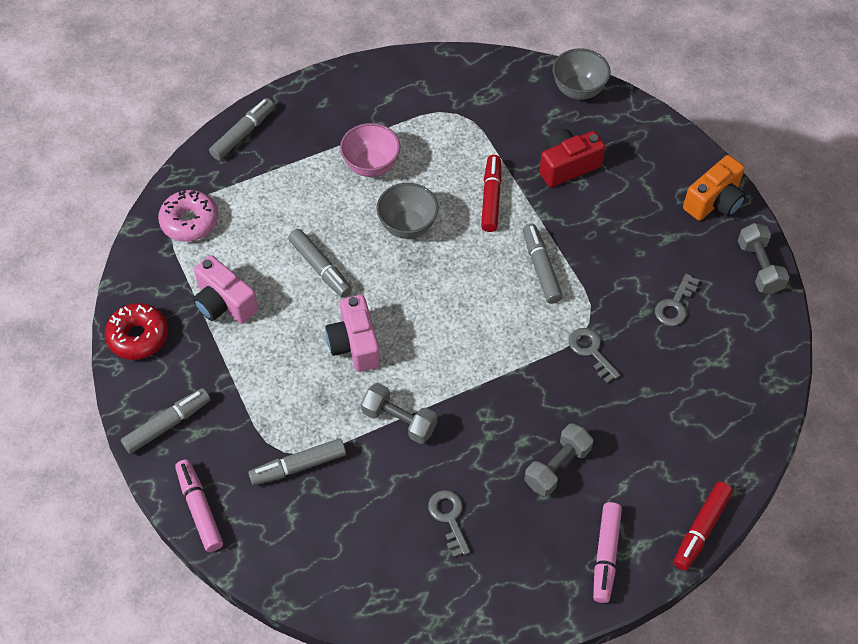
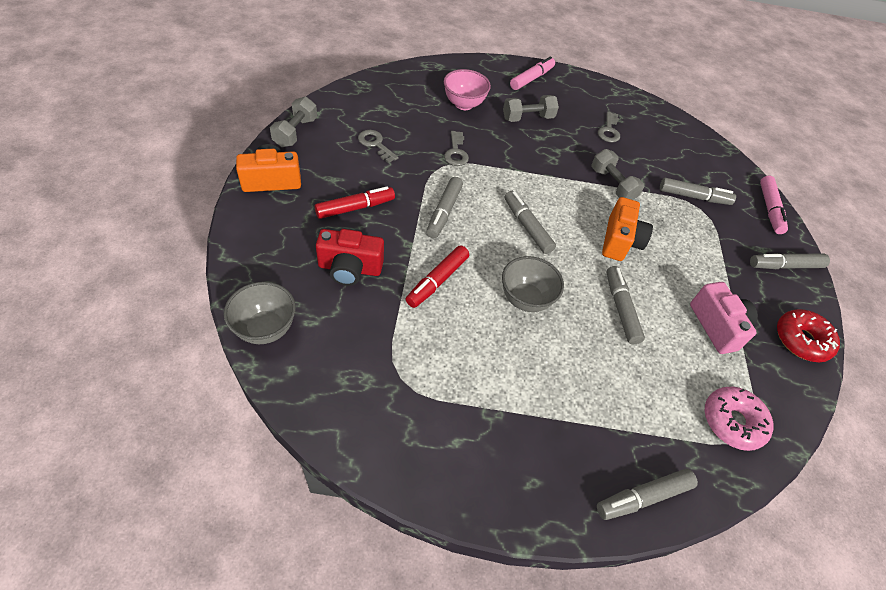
camera: 155 degrees left, 5 degrees down
pink camera [325,295,380,372] -> orange camera [602,197,653,261]
pink bowl [340,123,400,177] -> pink bowl moved to [444,69,491,110]
grey key [655,274,699,326] -> grey key turned 105 degrees counterclockwise [358,130,399,163]
red marker [673,482,733,571] -> red marker moved to [315,186,395,219]
none -> grey marker [504,191,556,254]

